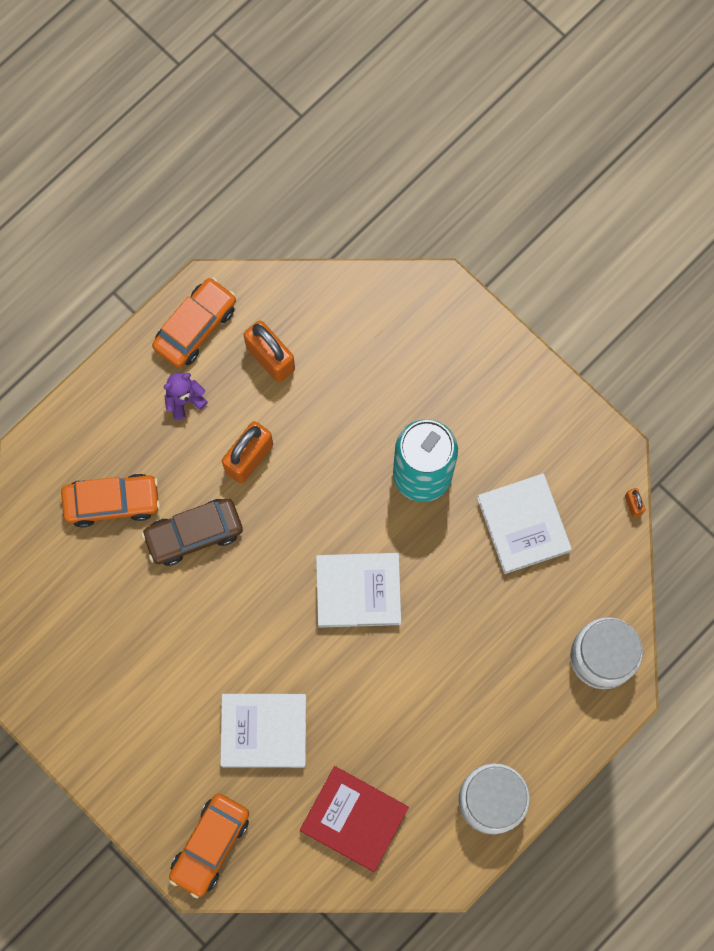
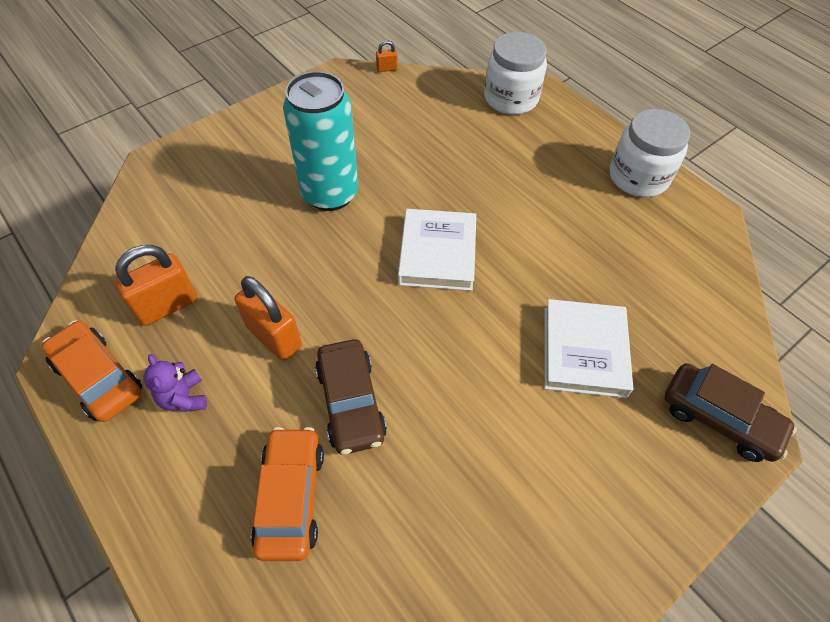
camera: 85 degrees left, 20 degrees down
orange car [169,794,249,898] -> brown car [664,363,797,462]
red book [300,766,409,872] -> none
white book [477,473,572,574] -> none

